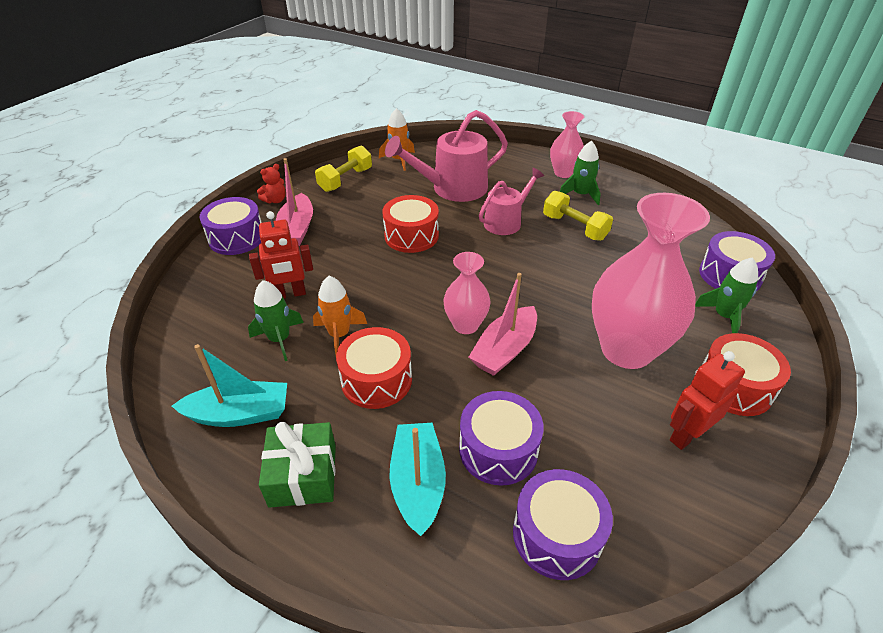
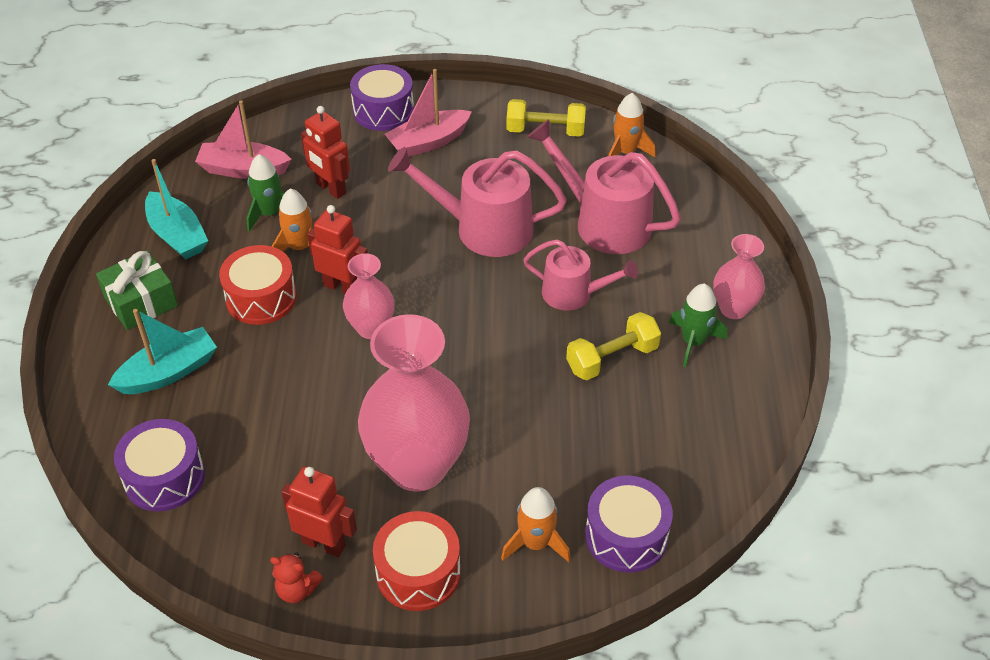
camera: 60 degrees right, 5 degrees up
red teddy bear [257,164,286,203] -> red teddy bear moved to [270,552,323,603]
red drum [382,195,439,253] -> pink watering can [388,147,567,257]
purple drum [459,391,544,486] -> none
pink boat [469,273,537,376] -> pink boat moved to [195,100,291,179]
yellow dumbbell [543,191,613,241] -> yellow dumbbell turned 45 degrees clockwise [566,312,661,380]
green rocket [695,257,758,333] -> orange rocket [501,487,571,562]
none -> red robot [307,205,368,294]

